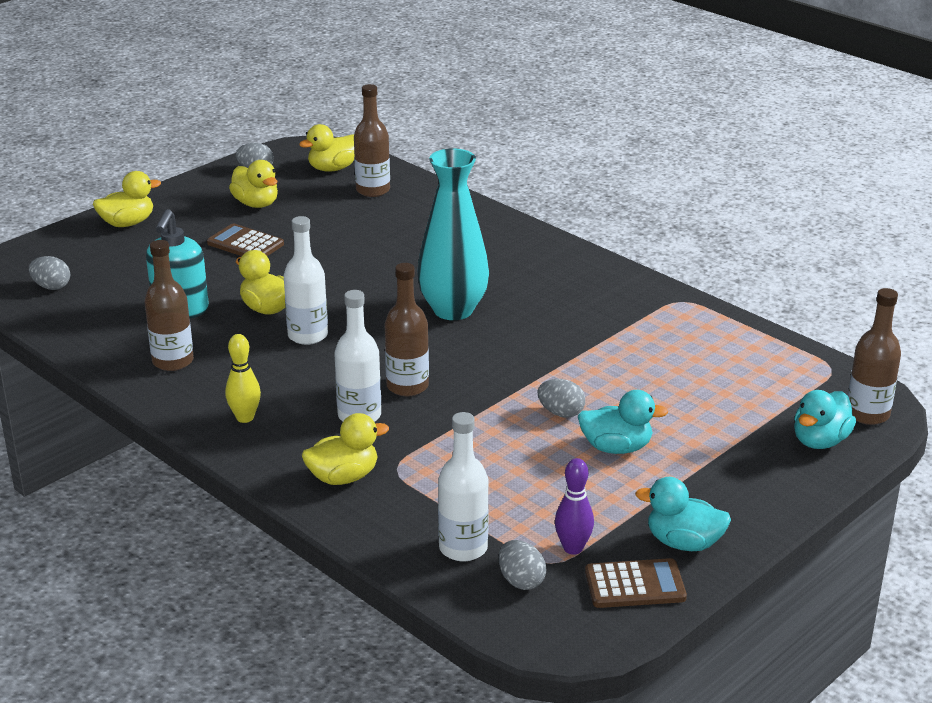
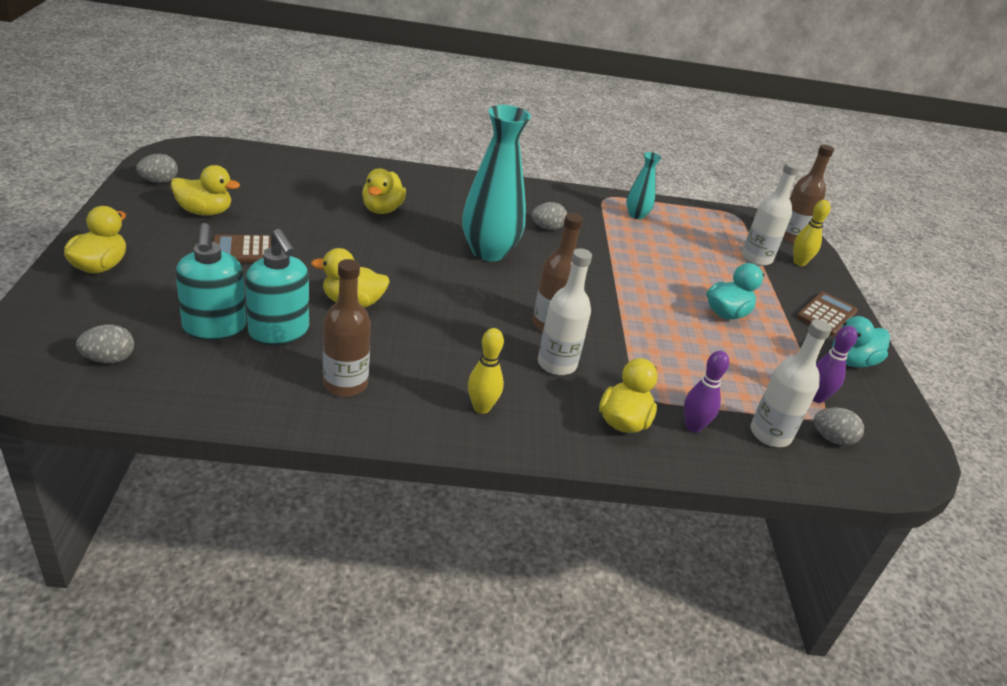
camera: 50 degrees left, 5 degrees up
white bottle [284,216,328,345] -> white bottle moved to [742,162,800,266]
yellow duck [299,124,354,172] -> yellow duck moved to [362,169,406,214]
brown bottle [354,84,390,197] -> none
grey egg [537,379,585,418] -> grey egg moved to [532,202,567,230]
brown calculator [585,558,687,608] -> brown calculator moved to [796,292,858,336]
turquoise duck [794,390,856,449] -> yellow bowling pin [793,200,831,266]
none -> turquoise soap dispenser [175,223,247,341]
none -> turquoise vase [626,152,661,219]
none -> purple bowling pin [684,351,729,433]

